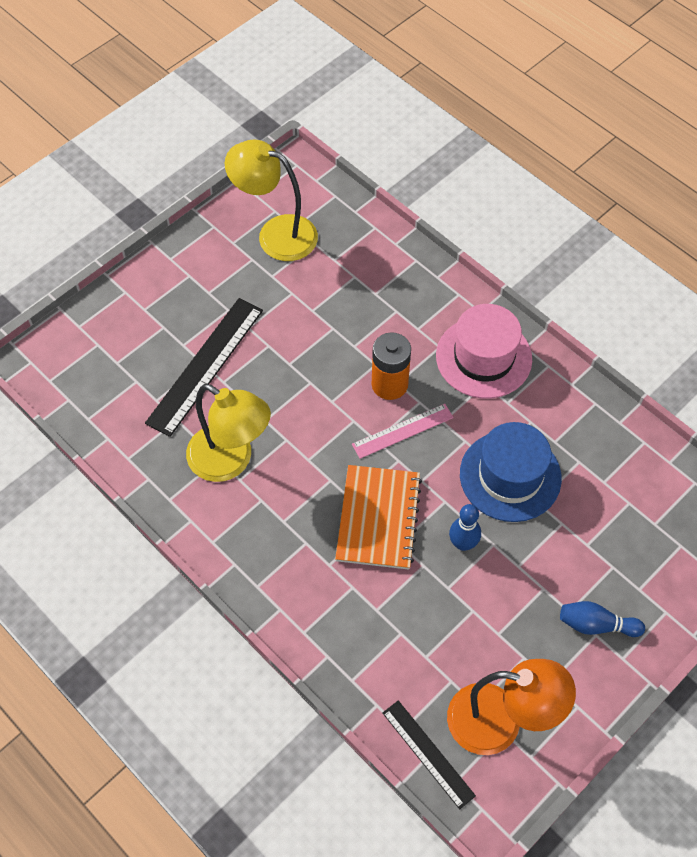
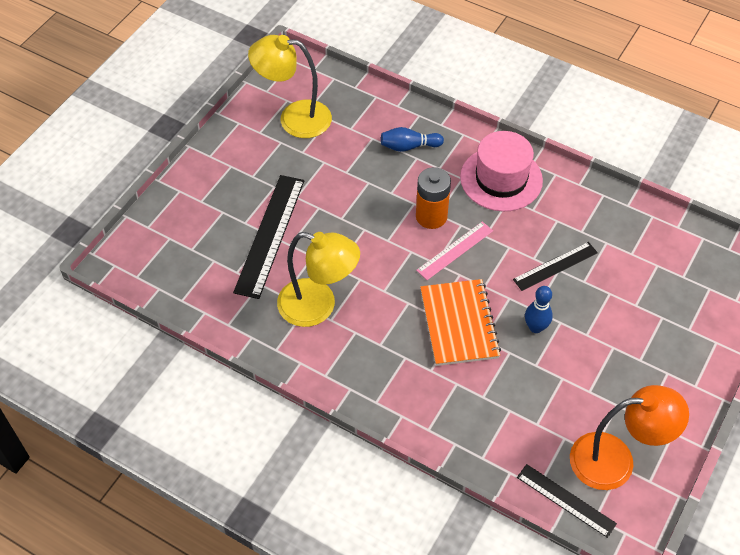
camera: 15 degrees left, 5 degrees down
blue hat [460,422,562,522] -> black ruler [513,242,598,291]
blue bowling pin [560,601,645,637] -> blue bowling pin moved to [381,127,444,152]

